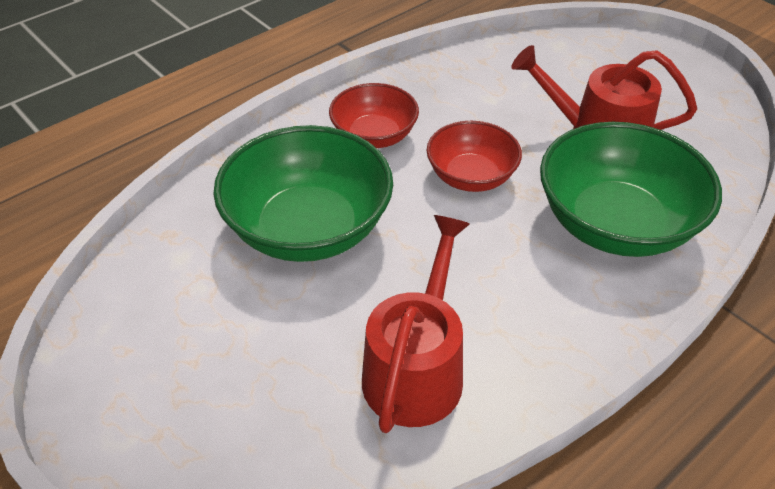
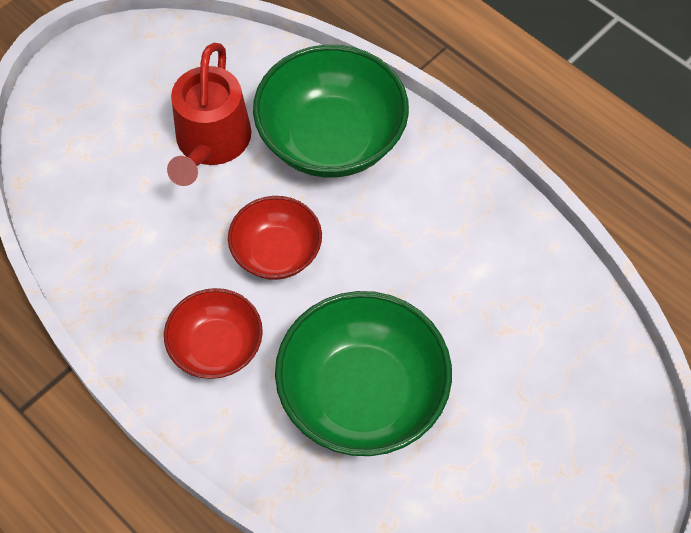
camera: 95 degrees left, 15 degrees up
red watering can [362,215,470,433] -> none

